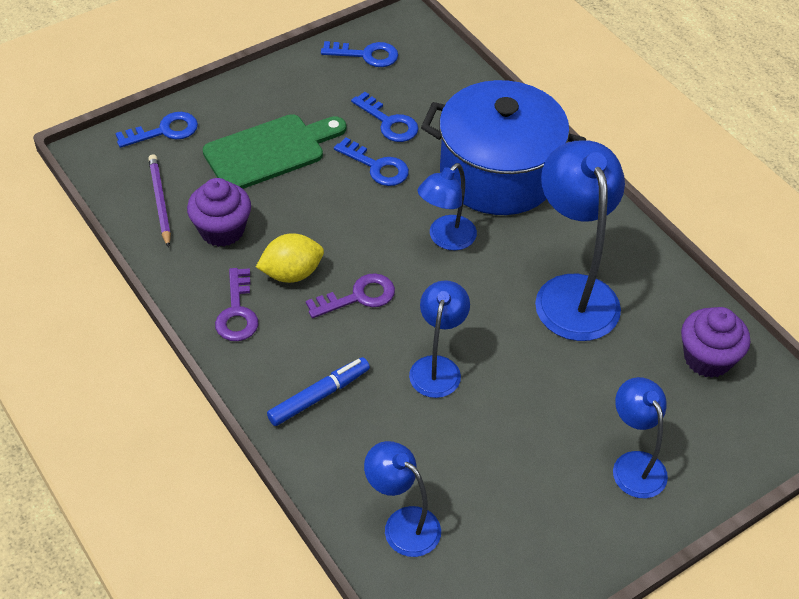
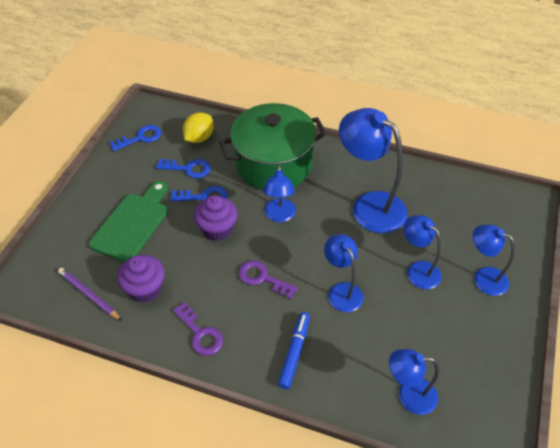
camera: 35 degrees left, 0 degrees up
blue key [115,112,198,148] -> none
yellow lemon [256,233,324,283] -> yellow lemon moved to [183,113,214,143]
purple key [306,273,395,318] -> purple key turned 90 degrees counterclockwise [239,260,298,299]
blue pot [421,80,586,215] -> green pot [219,103,327,190]
purple cupcake [681,307,750,378] -> purple cupcake moved to [194,195,237,241]
none -> blue lamp [403,215,442,289]

